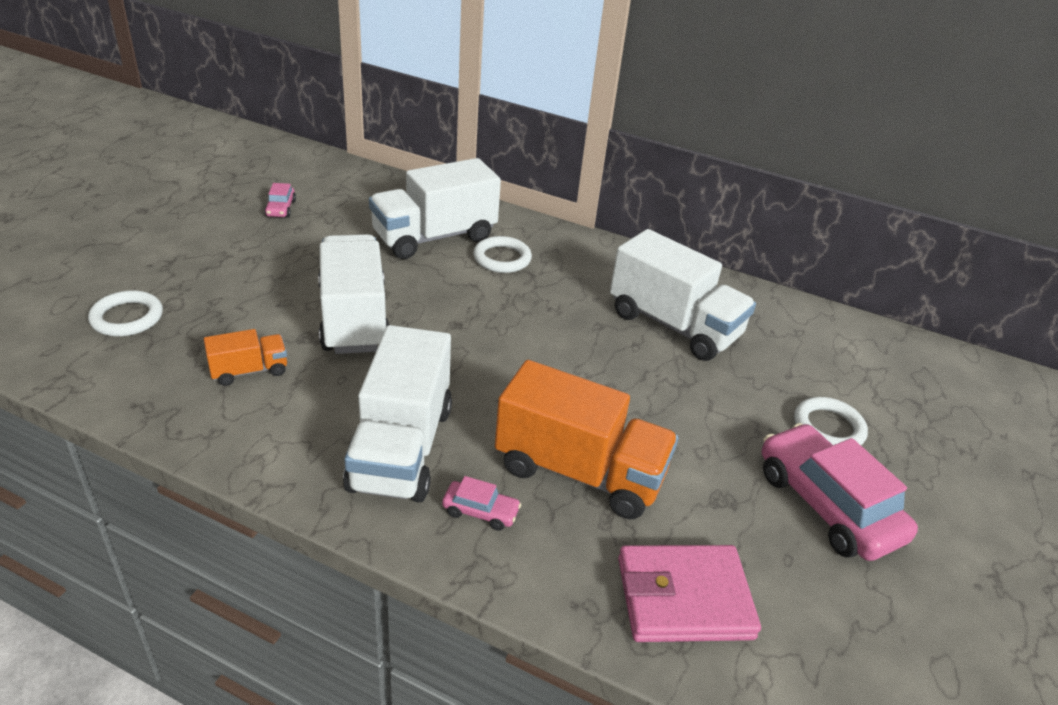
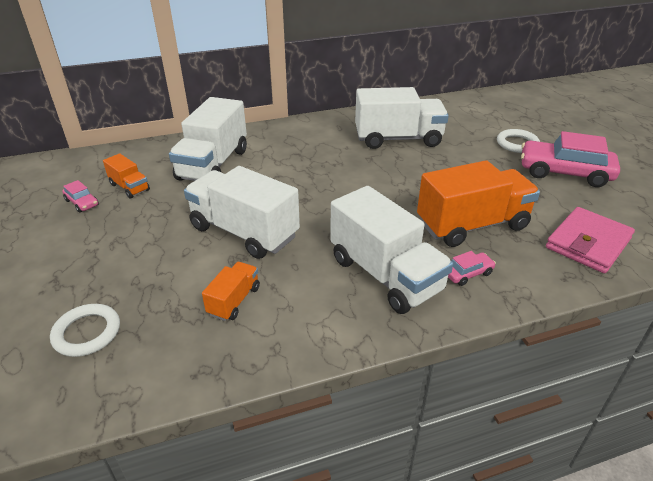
camera: 40 degrees left, 0 degrees up
white ring [473,236,532,273] -> none
none -> orange truck [103,153,150,199]

